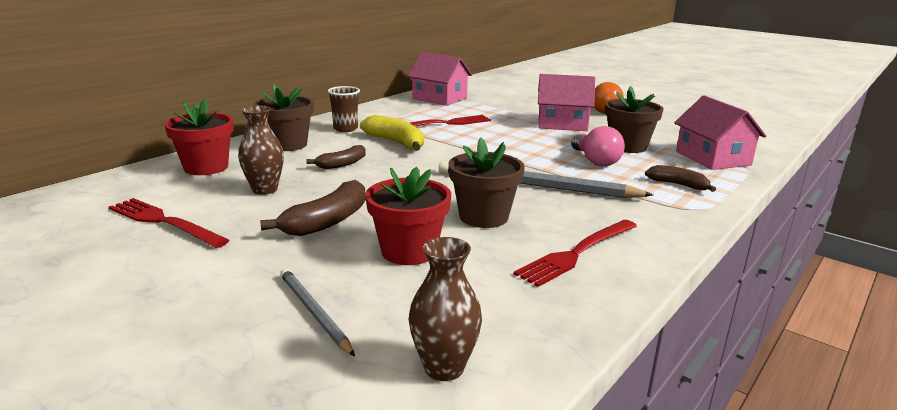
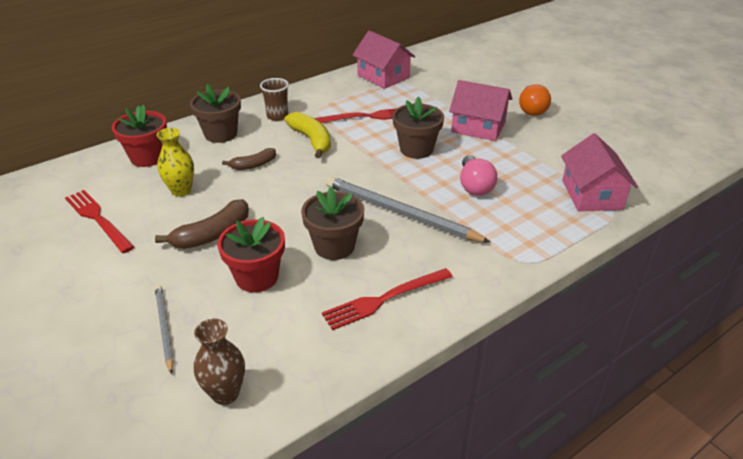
camera: 15 degrees right, 15 degrees up
brown vase [238,106,284,195] -> yellow vase [157,128,194,197]
brown flower pot [605,86,663,153] -> brown flower pot moved to [393,97,444,159]
brown banana [645,165,716,192] -> none

